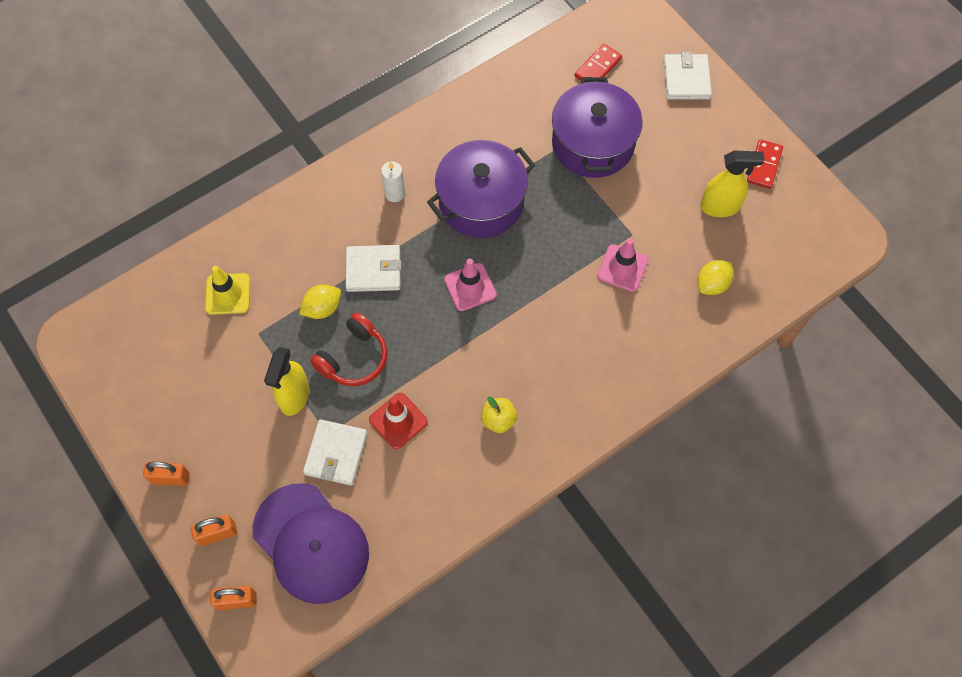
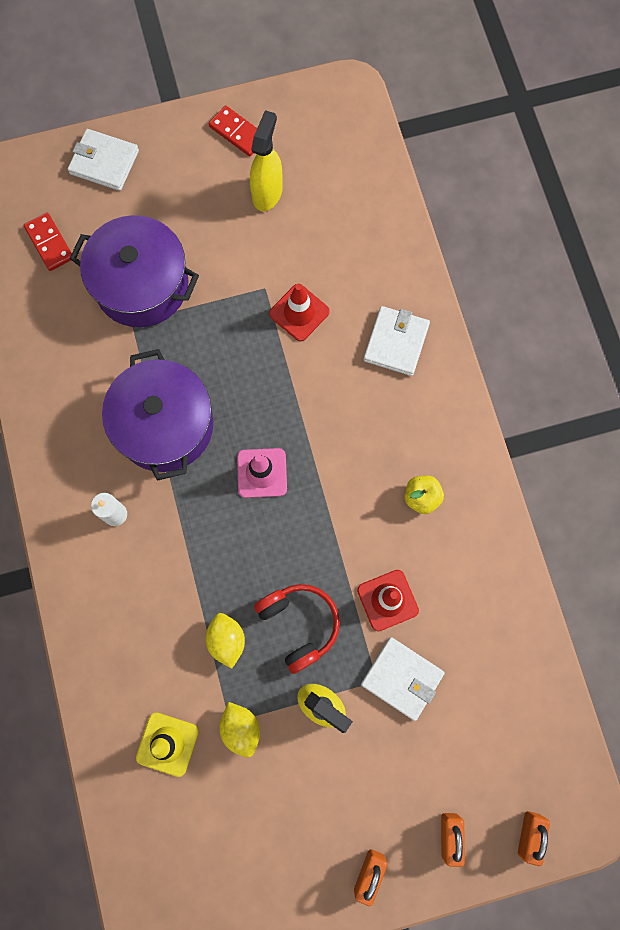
camera: 70 degrees left, 10 degrees up
purple cap [253,483,369,604] -> none
white wallet [346,245,401,292] -> white wallet moved to [363,306,430,376]
pink traffic cone [597,239,649,292] -> red traffic cone [269,284,330,341]
yellow lemon [698,260,734,295] -> yellow lemon moved to [219,702,260,757]

